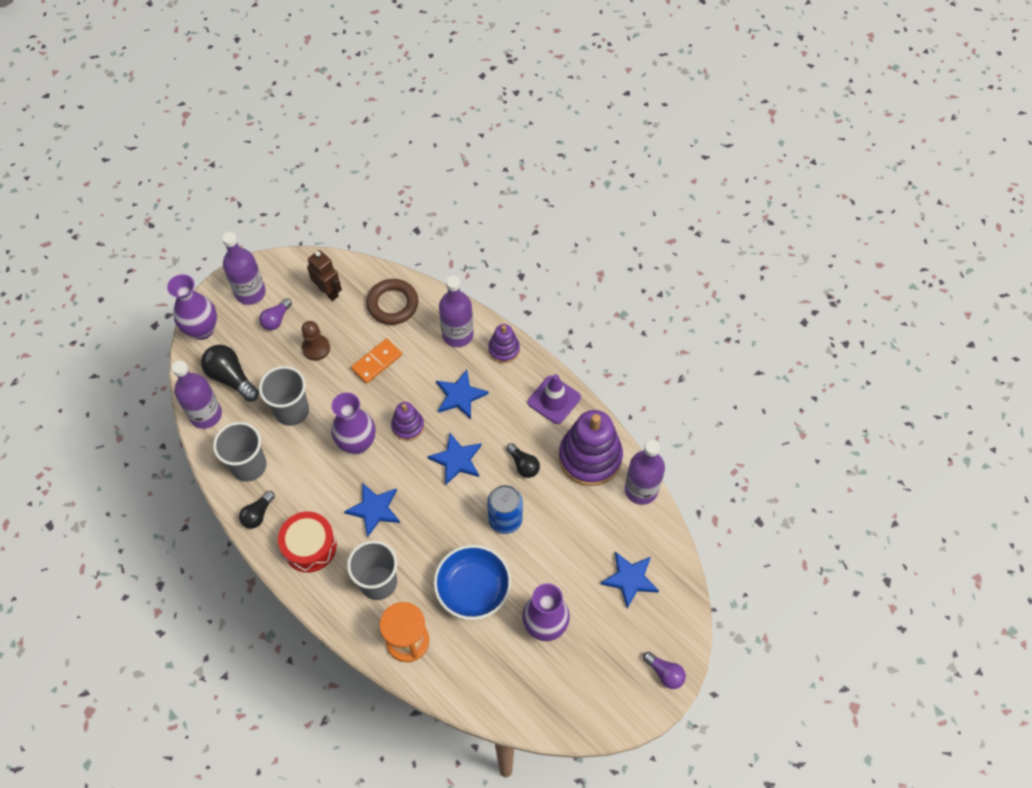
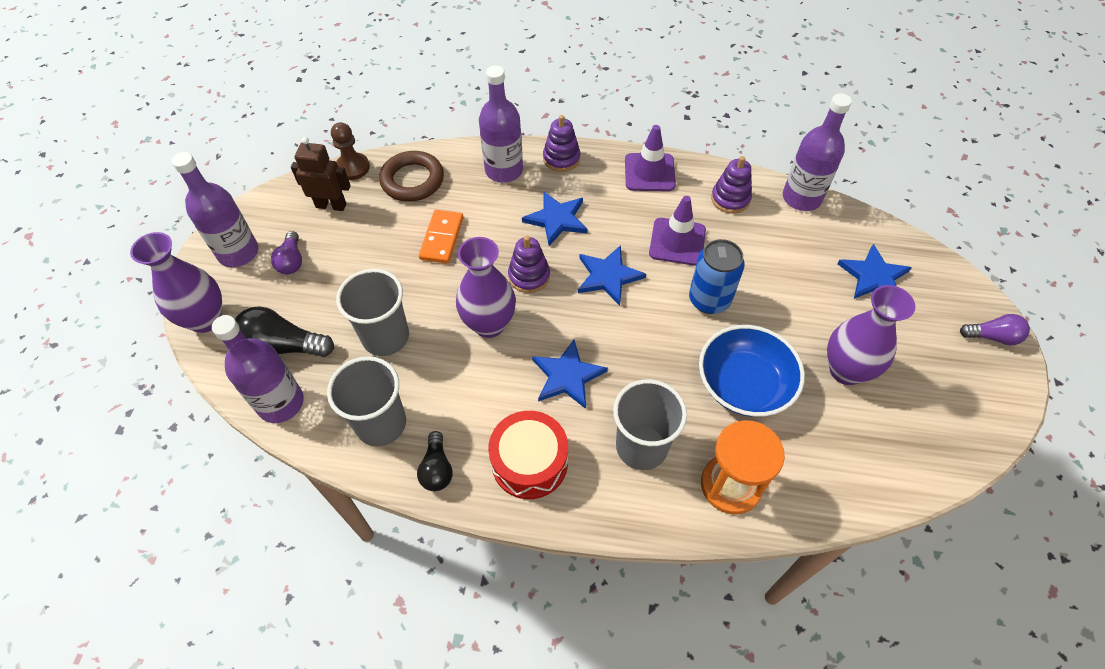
camera: 35 degrees left, 5 degrees down
brown pawn [302,321,330,361] -> brown pawn moved to [331,122,370,180]
black light bulb [506,443,540,478] -> purple traffic cone [649,196,706,265]
purple stacking toy [559,410,623,486] -> purple stacking toy [711,156,752,214], size x0.52

